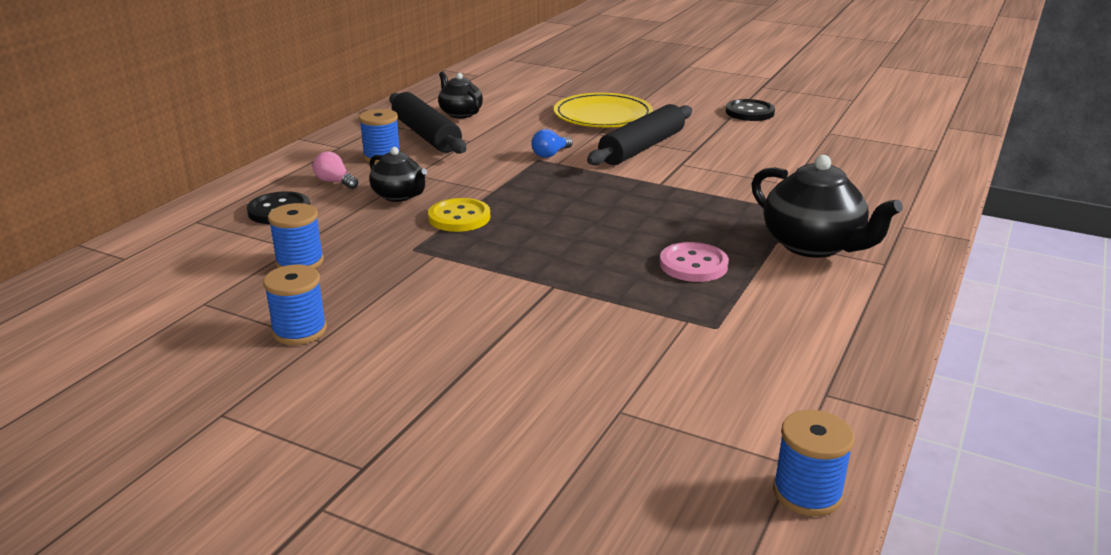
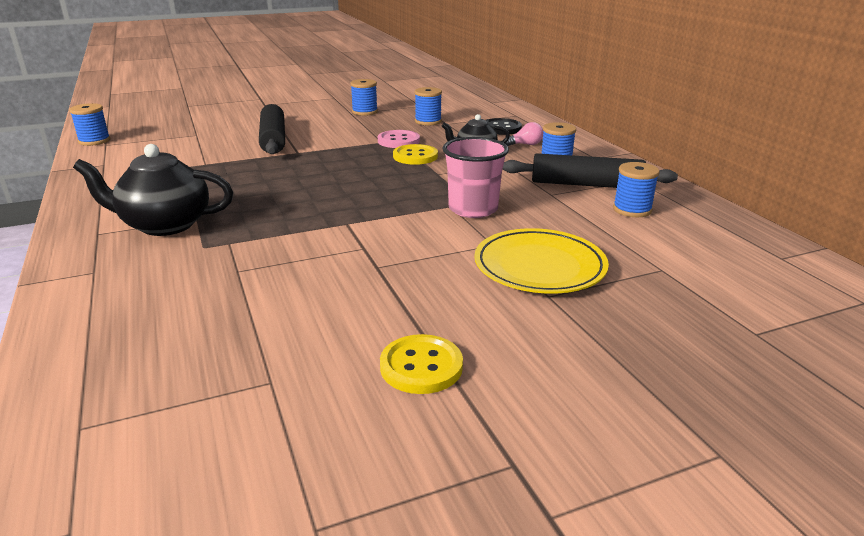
camera: 130 degrees right, 0 degrees up
black teapot [438,72,483,118] -> blue spool [613,162,660,217]
blue light bulb [531,129,573,158] -> pink cup [442,137,509,218]
black rolling pin [587,104,692,165] -> black rolling pin moved to [259,104,285,154]
pink button [660,242,729,282] -> pink button moved to [378,130,420,148]
black button [726,99,775,121] -> yellow button [380,334,463,394]

